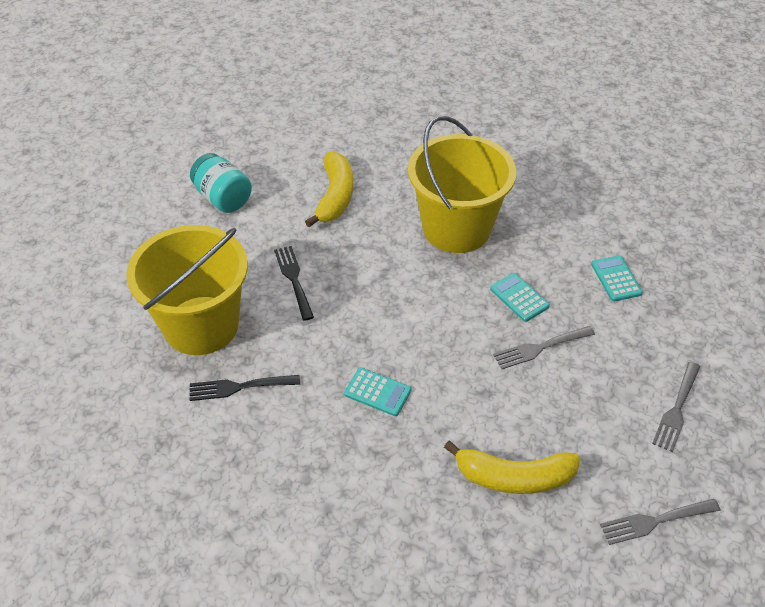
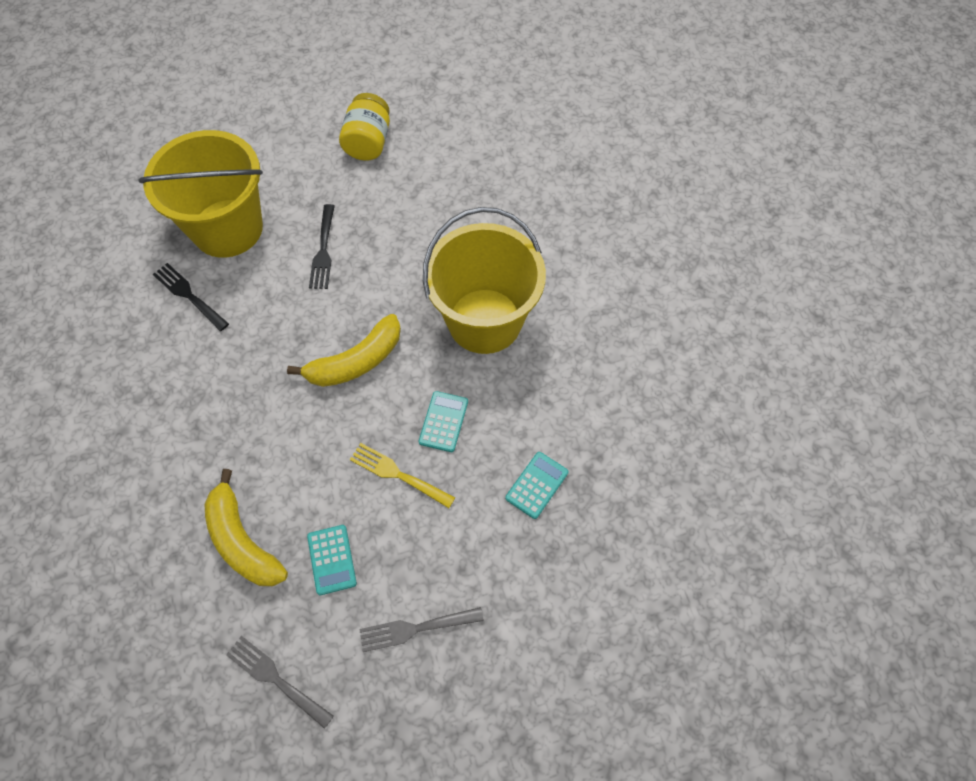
camera: 50 degrees right, 15 degrees up
turquoise jar [190,153,252,213] -> yellow jar [339,93,390,161]
black fork [274,246,314,321] -> black fork turned 150 degrees clockwise [309,204,335,289]
yellow banana [305,152,353,227] -> yellow banana moved to [287,314,401,387]
turquoise calculator [344,368,411,416] -> turquoise calculator moved to [307,525,357,595]
grey fork [493,326,595,369] -> yellow fork [350,443,455,508]

